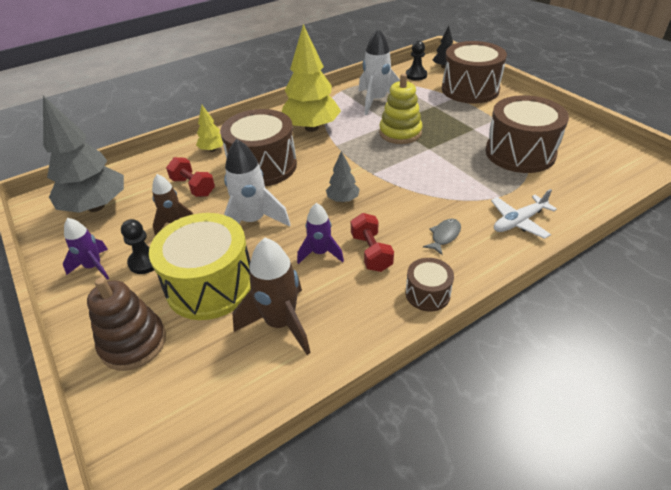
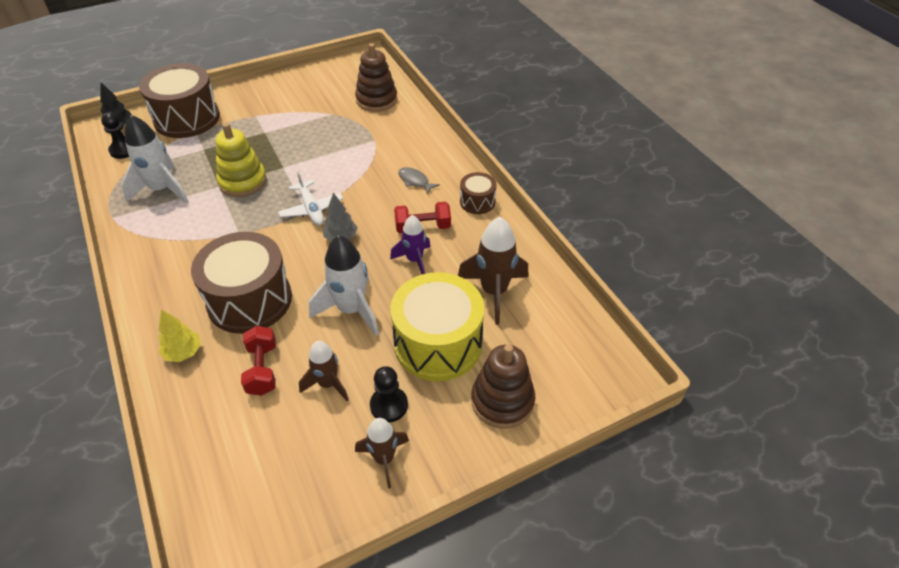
camera: 85 degrees left, 5 degrees up
grey tree [43,95,124,213] -> none
purple rocket [63,218,109,280] -> brown rocket [355,418,409,489]
red dumbbell [166,157,215,197] -> red dumbbell turned 60 degrees counterclockwise [241,326,276,396]
yellow tree [282,24,341,132] -> none
brown drum [485,95,569,173] -> none
white plane [491,189,557,239] -> white plane moved to [278,171,343,226]
none -> brown stacking toy [355,43,398,112]

